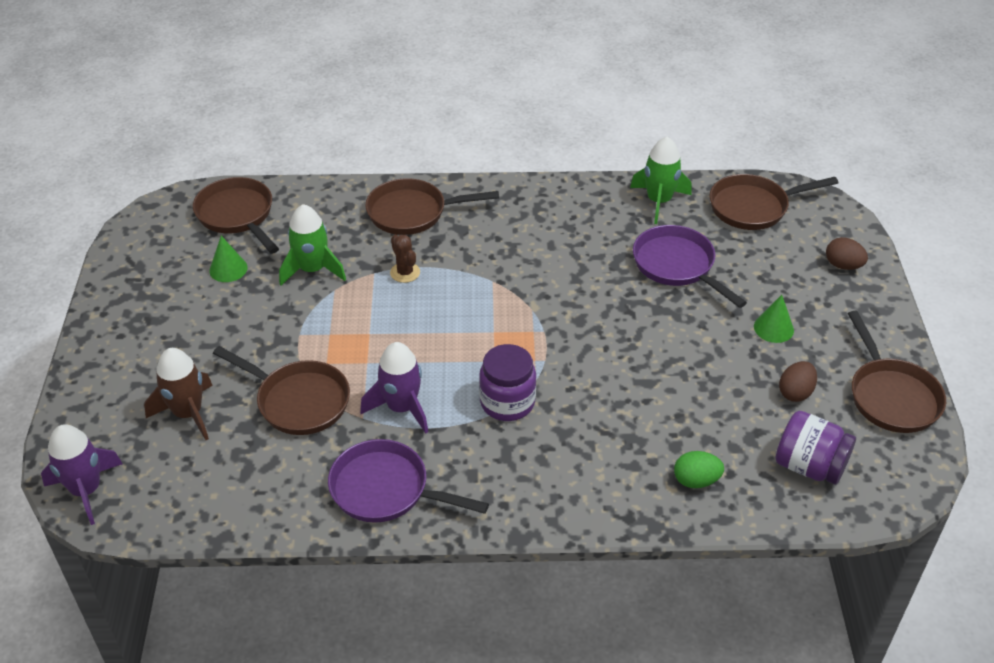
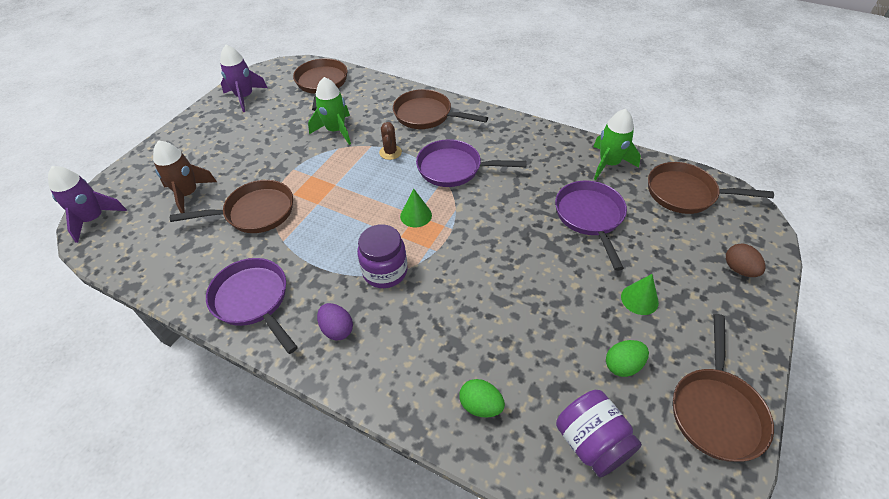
camera: 30 degrees right, 5 degrees up
green cone [209,236,248,282] -> green cone moved to [400,188,432,227]
brown pan [213,346,350,435] -> brown pan turned 75 degrees counterclockwise [170,180,293,233]
purple rocket [360,342,428,433] -> purple rocket moved to [220,45,267,112]
brown egg [779,361,817,402] -> green egg [606,340,649,377]
none -> purple egg [317,303,353,340]
none -> purple pan [416,139,527,187]

